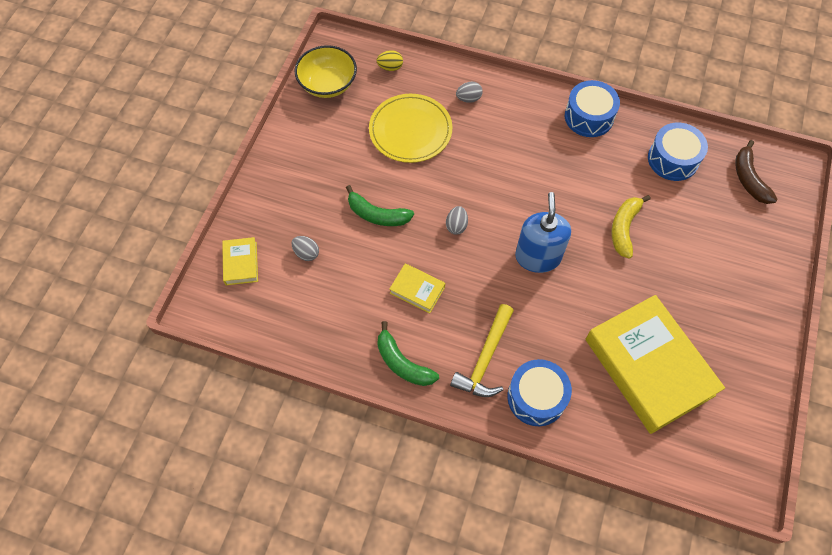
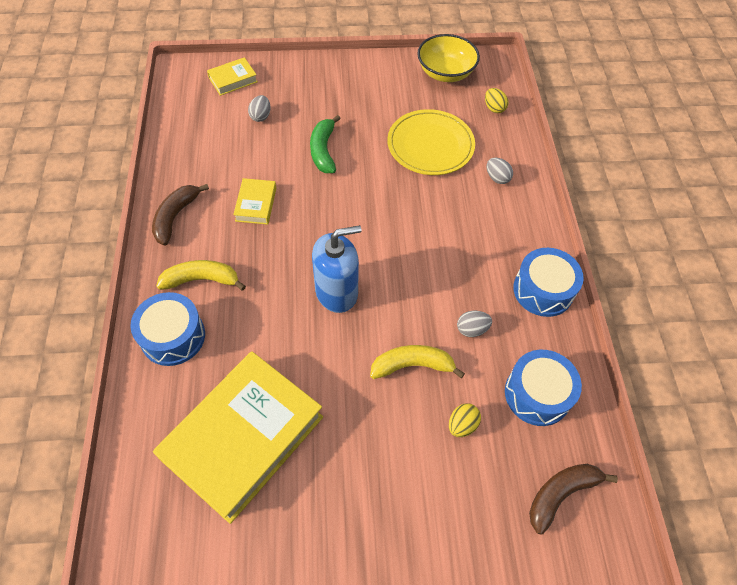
camera: 65 degrees right, 5 degrees down
green banana [377,321,439,386] -> brown banana [152,184,209,246]
grey egg [446,206,468,235] -> grey egg moved to [457,311,492,337]
yellow hammer [450,304,514,397] -> yellow banana [156,260,246,291]
none -> yellow egg [449,403,481,437]

